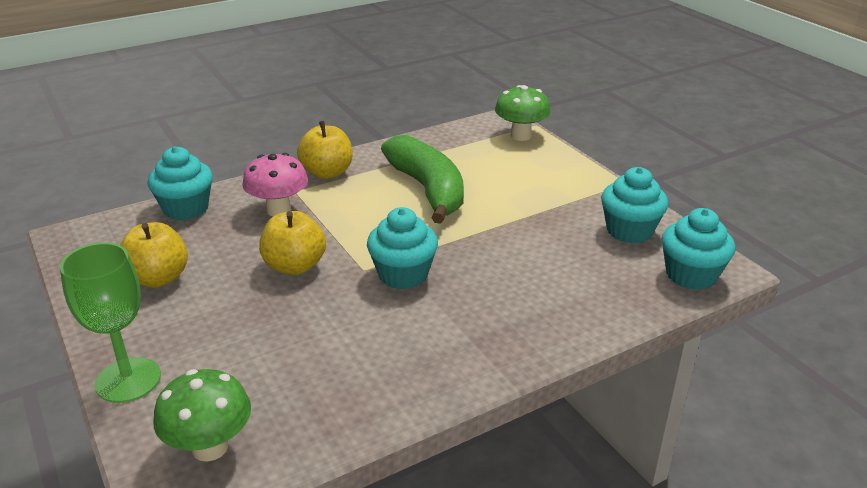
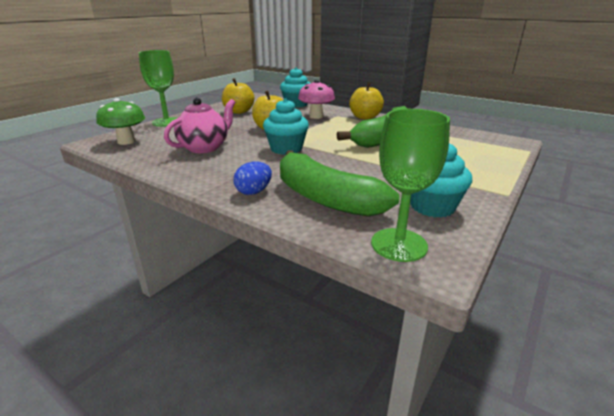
camera: 65 degrees right, 5 degrees down
green mushroom [495,85,551,141] -> none
turquoise cupcake [662,208,736,290] -> green goblet [371,109,450,262]
none -> pink teapot [164,98,235,153]
none -> blue egg [233,161,272,195]
none -> green banana [280,150,400,217]

